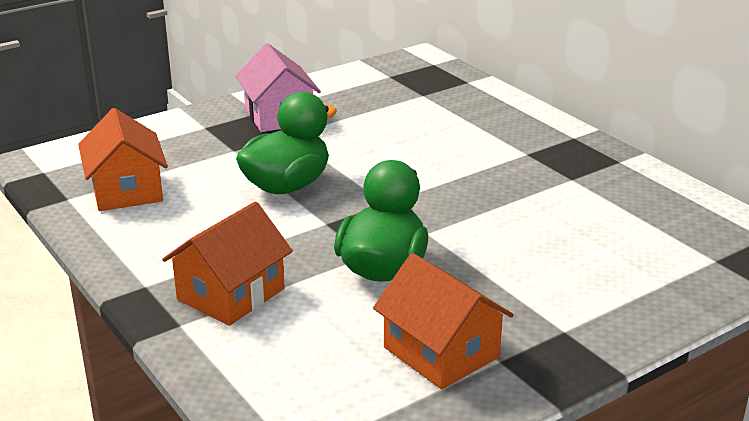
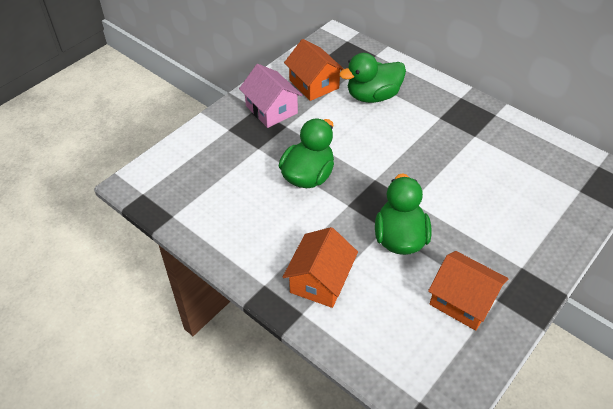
camera: 15 degrees left, 20 degrees up
orange house [78,108,168,211] -> orange house moved to [284,39,344,101]
none -> green duck [339,53,406,103]

